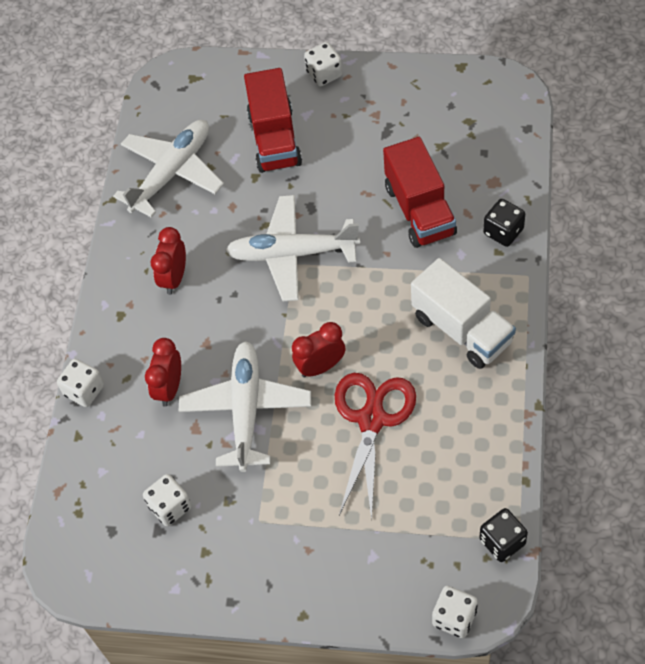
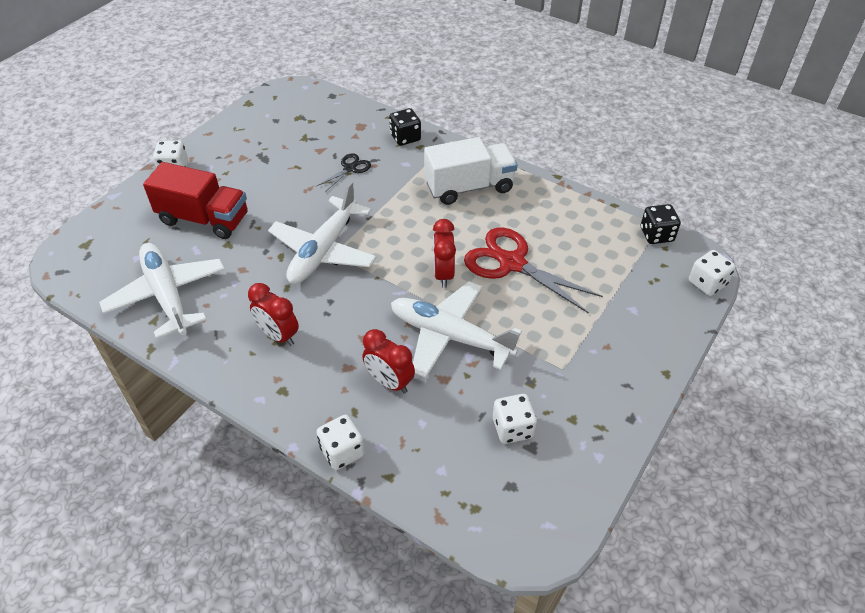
camera: 70 degrees left, 10 degrees down
red truck [383,137,457,248] -> black scissors [317,153,371,192]

